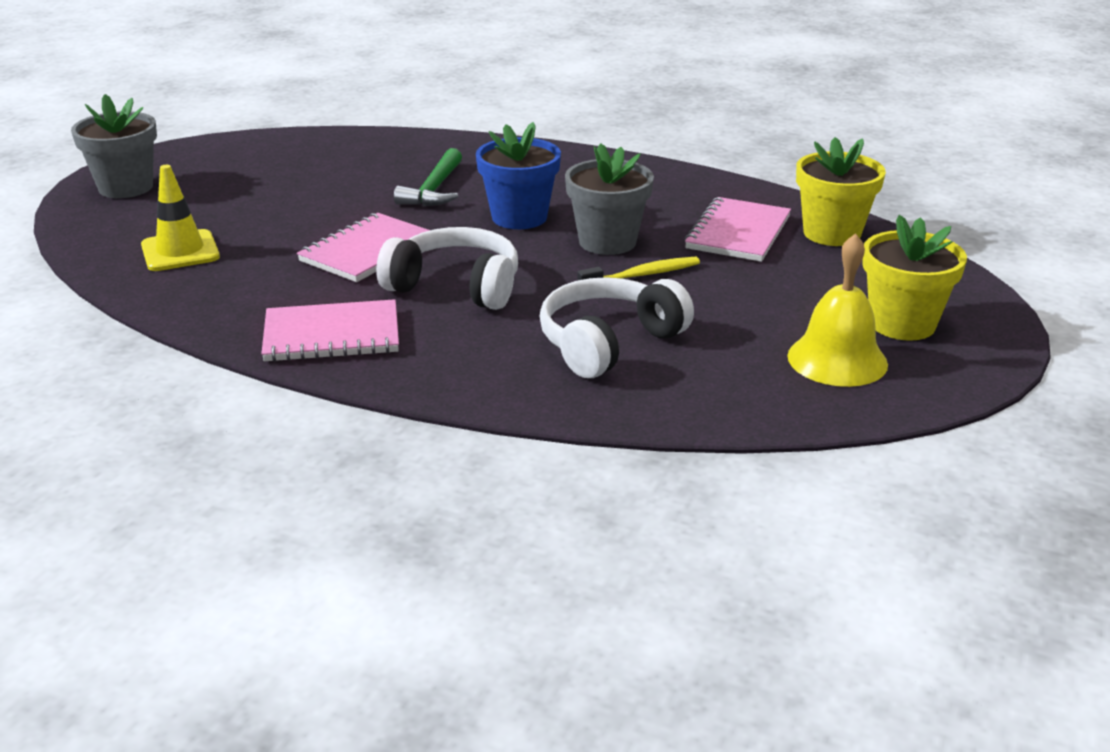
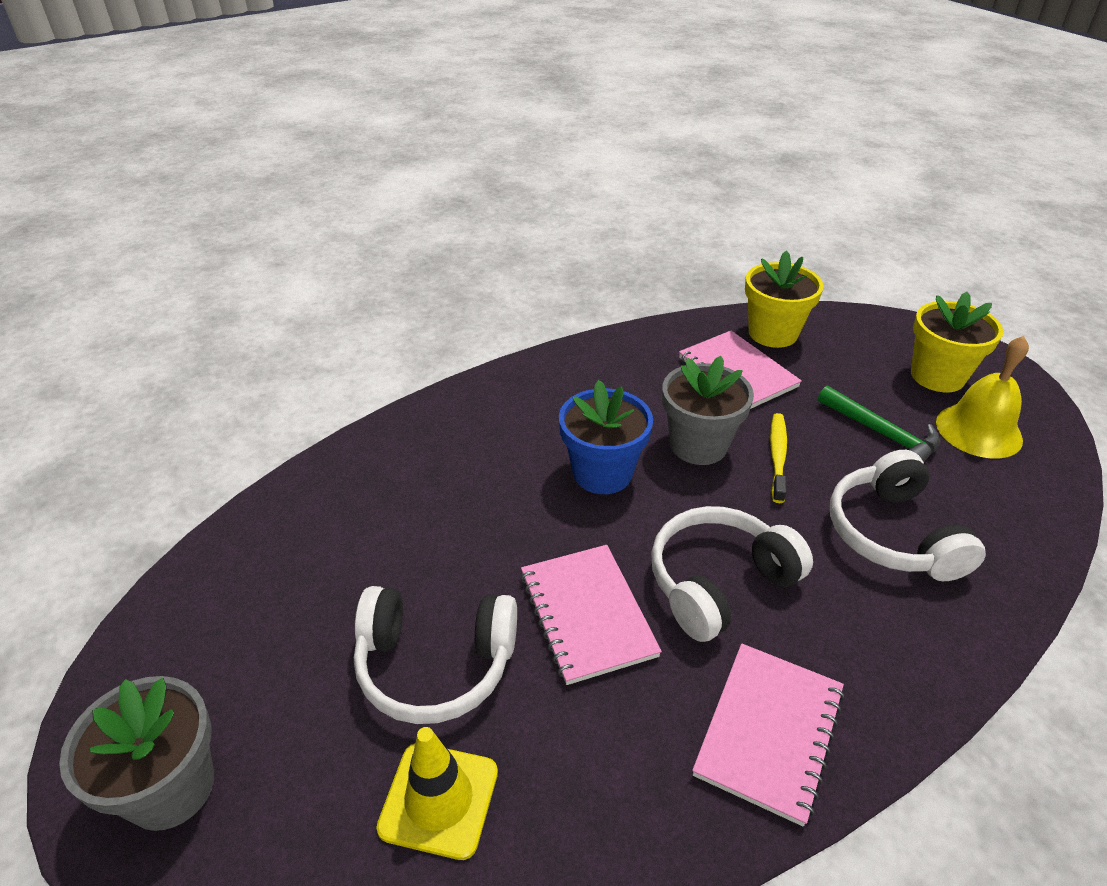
camera: 55 degrees left, 10 degrees up
green hammer [394,148,462,206] -> green hammer moved to [818,386,940,462]
none -> white headphones [354,586,517,724]

